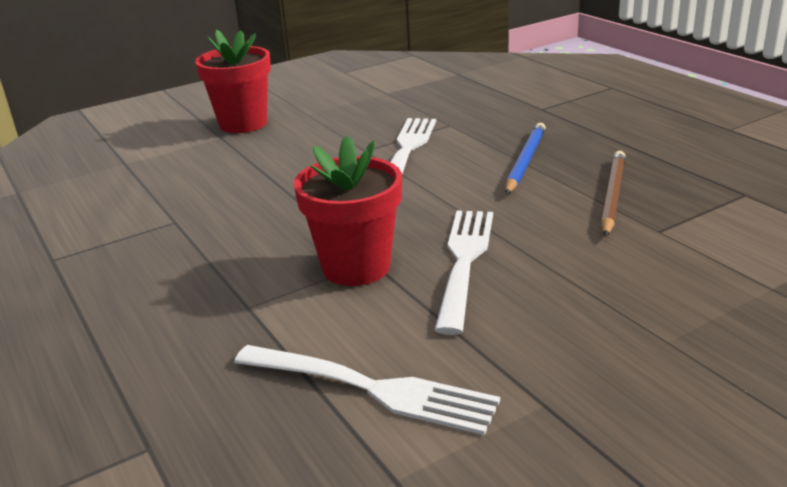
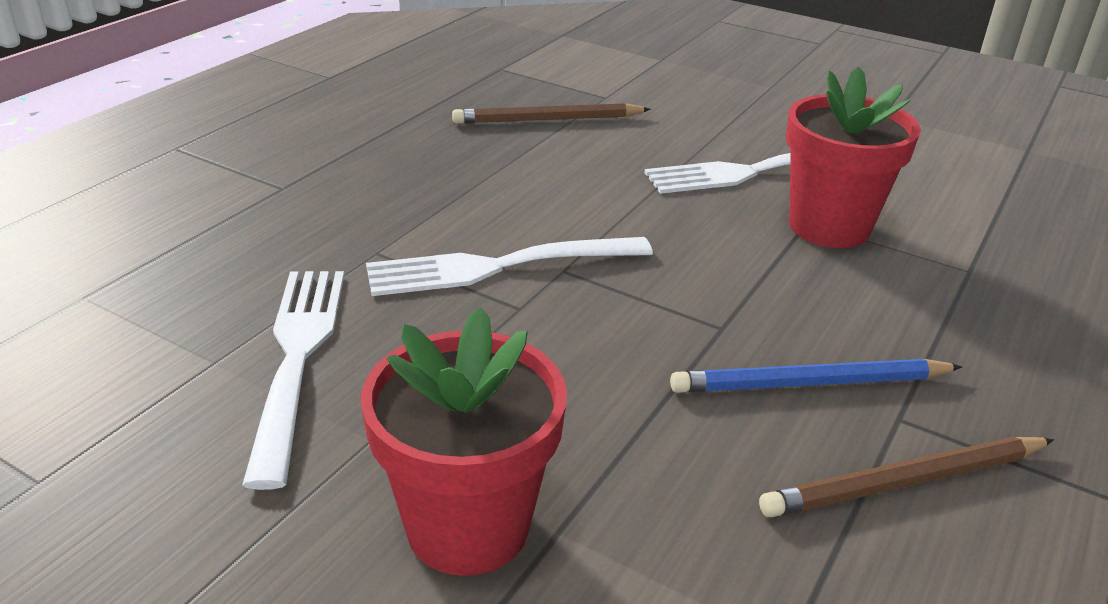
camera: 120 degrees left, 5 degrees up
white fork [234,345,500,435] -> white fork moved to [242,271,344,490]
blue pencil [505,123,546,195] -> blue pencil moved to [670,359,962,393]
none -> brown pencil [759,437,1054,517]

